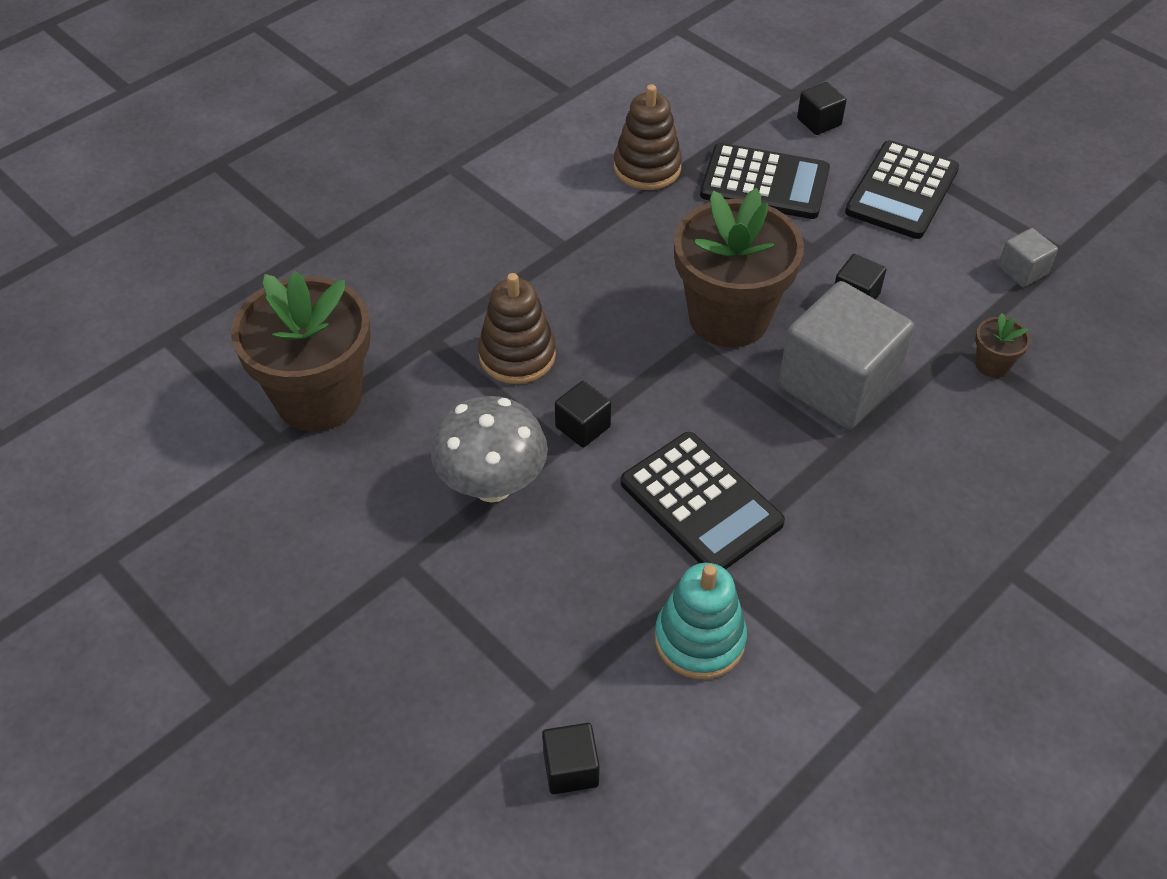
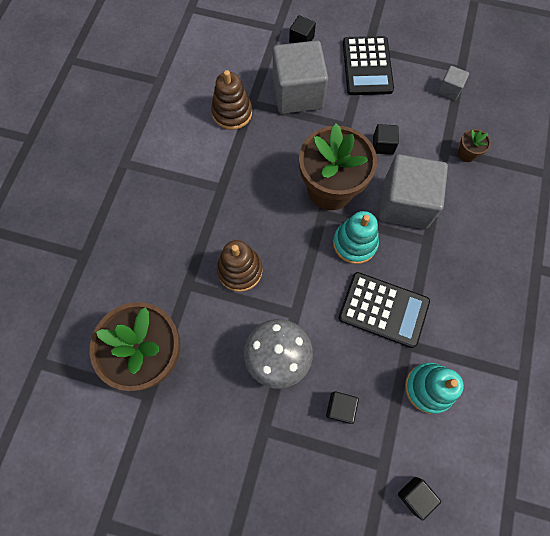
camera: 30 degrees left, 20 degrees up
black cube [555,381,611,448] -> black cube moved to [326,391,359,424]
black calculator [700,143,830,219] -> grey cube [273,41,328,114]
none -> turquoise stacking toy [333,211,379,264]

